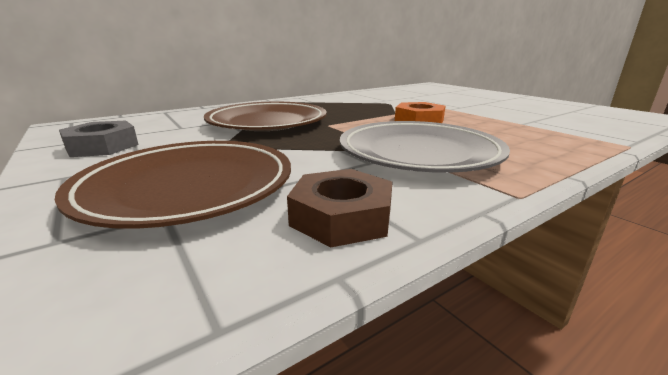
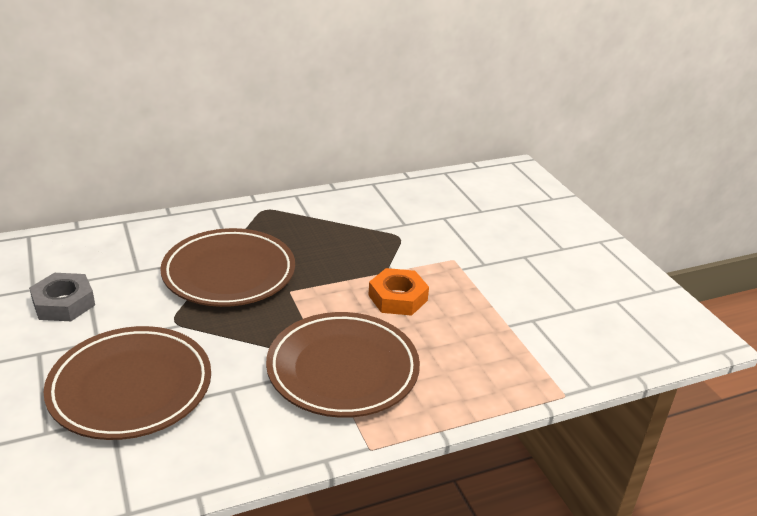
camera: 10 degrees right, 10 degrees up
brown nut [287,169,393,247] -> none
grey plate [340,121,510,173] -> brown plate [266,312,420,418]

